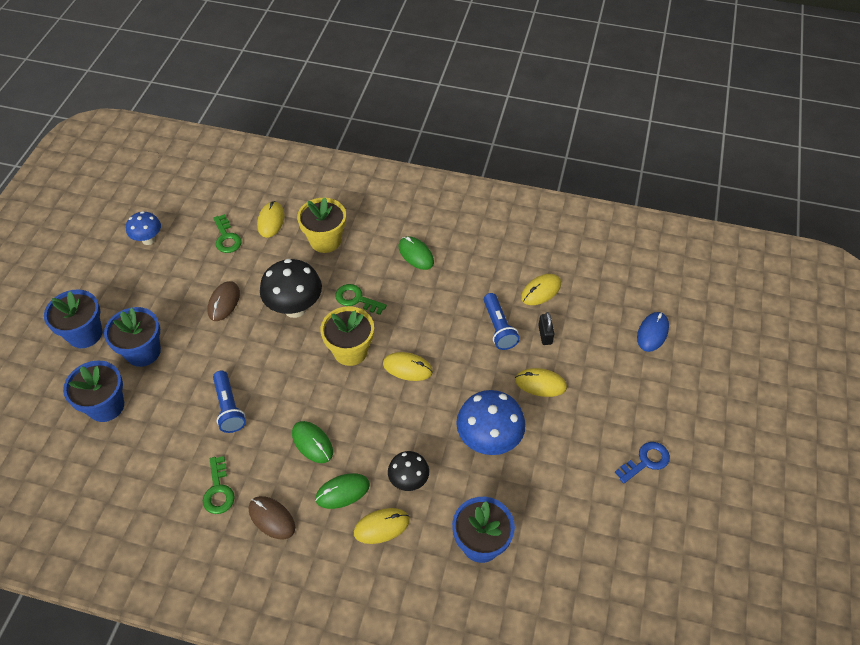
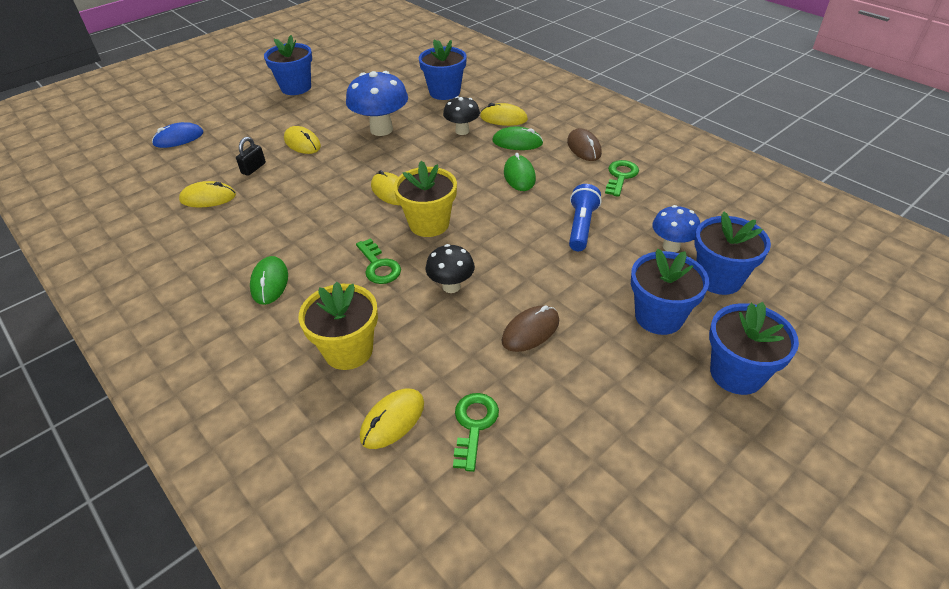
camera: 145 degrees left, 10 degrees down
blue mushroom [126,211,161,245] -> blue mushroom moved to [652,205,700,252]
black mushroom [260,259,322,318] -> black mushroom [425,244,475,293], size x0.60
blue flashlight [484,293,520,350] -> none
blue key [615,442,670,484] -> blue flower pot [264,35,312,95]

